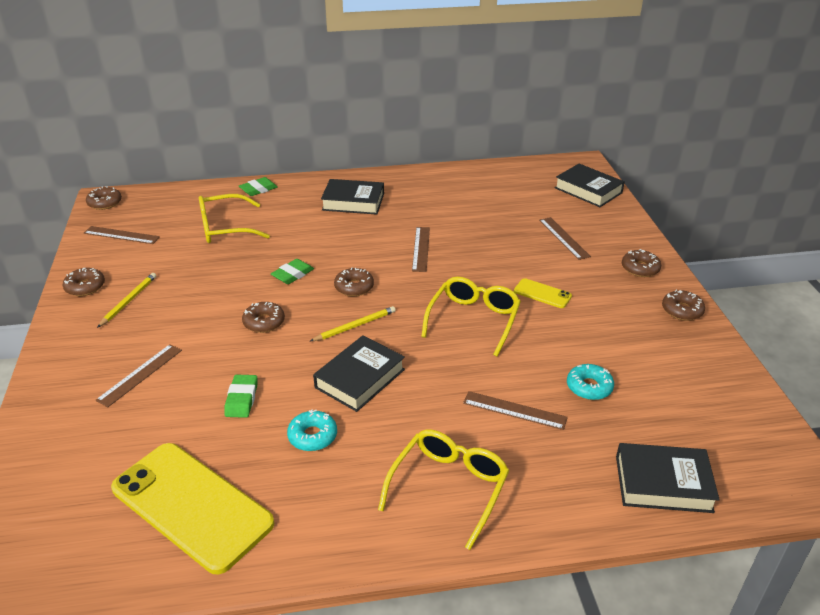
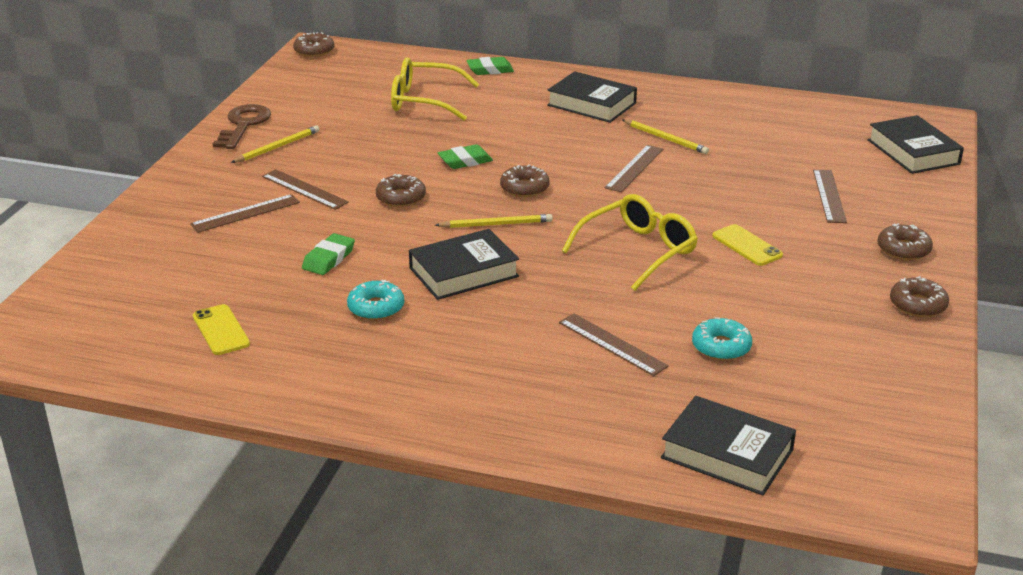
camera: 25 degrees right, 5 degrees down
brown donut [62,268,105,296] -> brown key [213,104,271,149]
brown ruler [84,226,160,244] -> brown ruler moved to [262,169,349,210]
yellow phone [111,443,274,574] -> yellow phone [193,304,250,355], size x0.44
yellow glasses [378,429,509,550] -> none
none -> yellow pencil [622,119,709,154]

